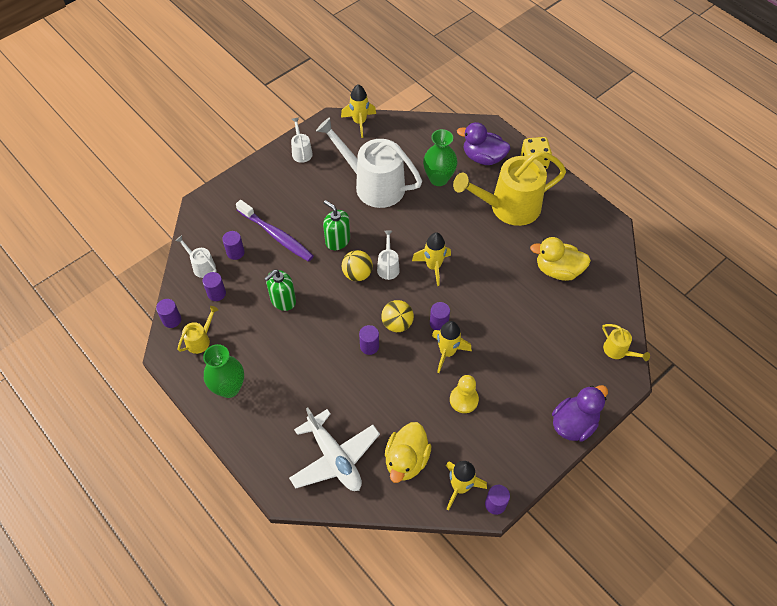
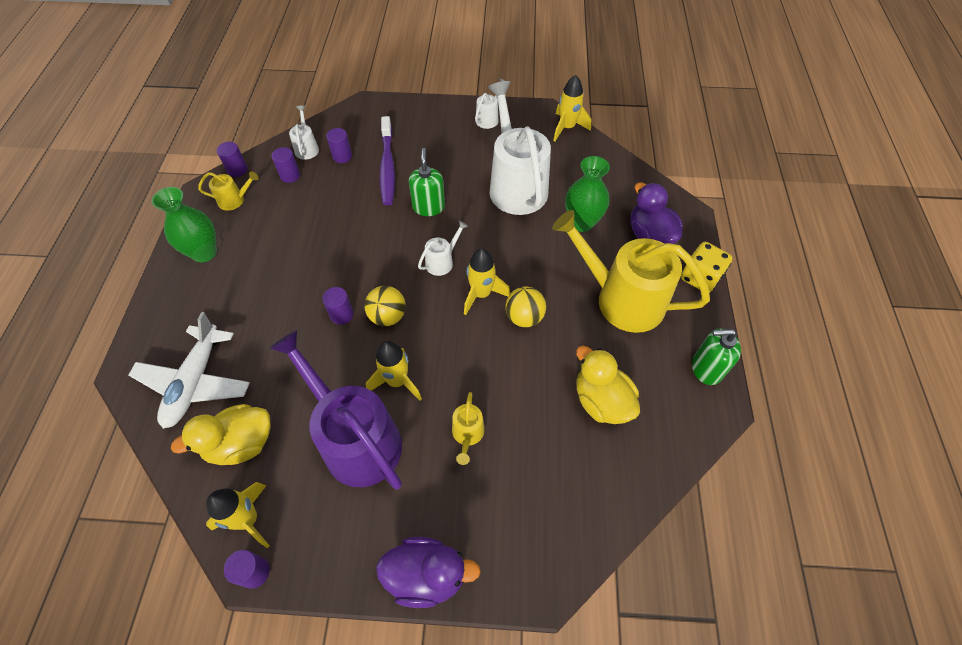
camera: 45 degrees right, 0 degrees up
green soap dispenser [264,270,296,311] -> green soap dispenser moved to [692,329,741,385]
yellow ball [342,250,373,281] -> yellow ball moved to [505,286,546,327]
purple cylinder [430,302,450,330] -> none
yellow pawn [450,375,479,413] -> purple watering can [270,330,402,490]
yellow watering can [602,324,650,361] -> yellow watering can moved to [452,392,485,465]

